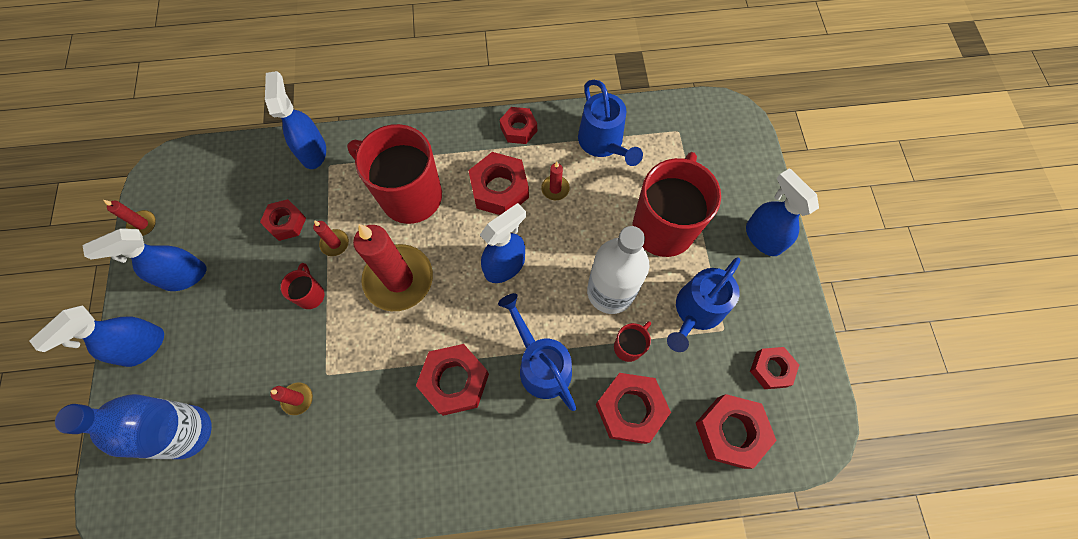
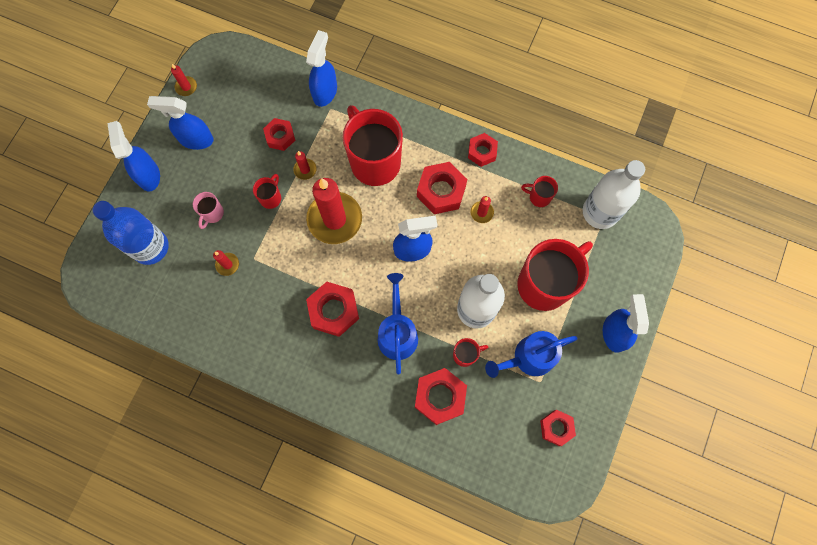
camera: 30 degrees right, 5 degrees up
blue spray bottle [30,305,164,367] -> blue spray bottle turned 90 degrees clockwise [107,121,160,192]
blue watering can [578,80,643,166] -> red mug [521,176,558,207]
red nut [696,394,777,469] -> none
none -> pink mug [193,192,224,229]
none -> white bottle [583,160,645,229]

